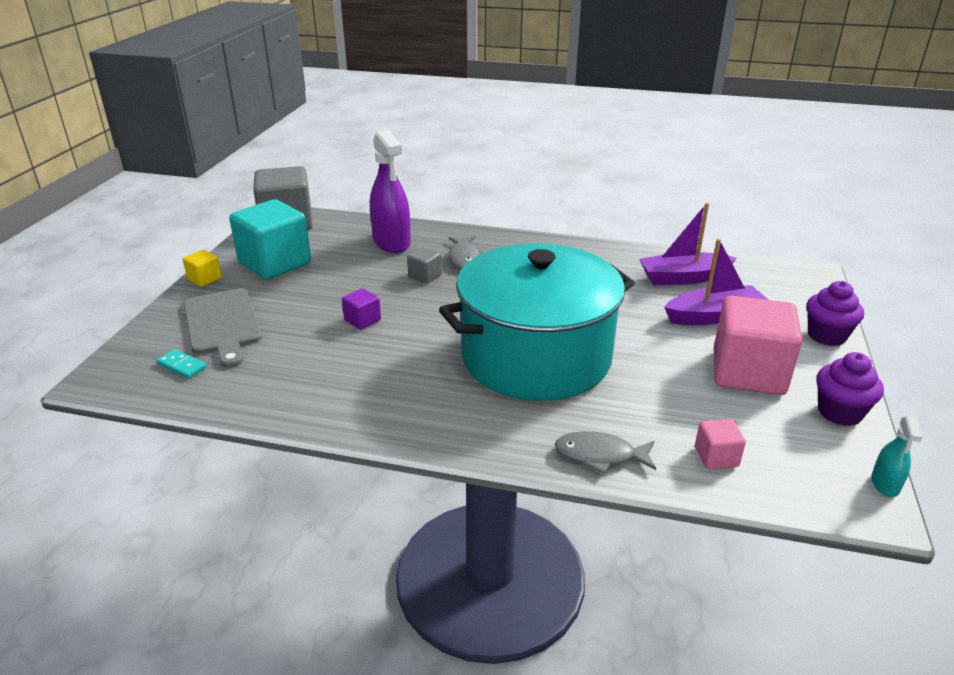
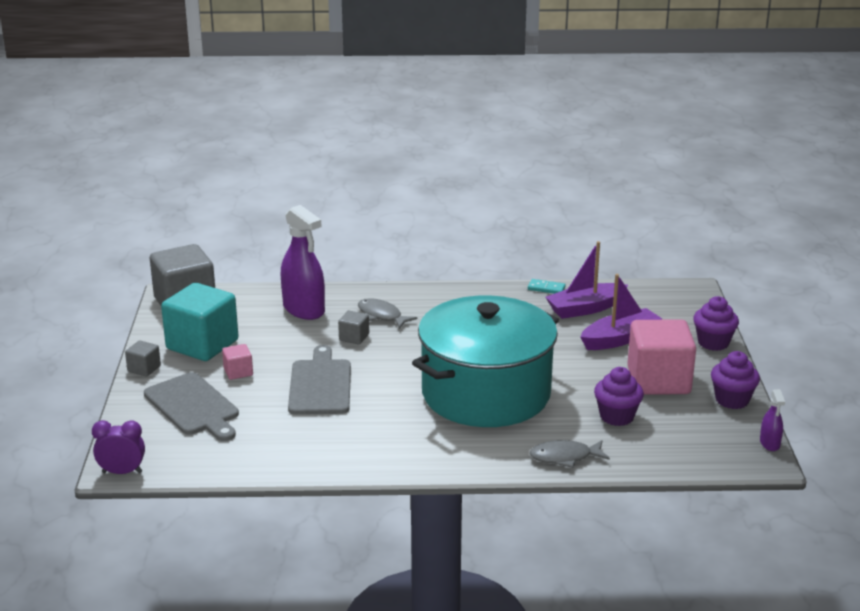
camera: 15 degrees left, 5 degrees down
turquoise domino [156,349,207,379] -> turquoise domino moved to [528,279,566,294]
yellow cube [183,250,222,287] -> grey cube [125,341,161,376]
purple cube [342,288,381,330] -> grey cutting board [288,345,351,415]
grey fish [448,236,486,269] -> grey fish turned 150 degrees clockwise [358,298,417,329]
pink cube [695,419,746,469] -> pink cube moved to [222,344,253,380]
turquoise spray bottle [871,416,922,497] -> purple spray bottle [760,389,785,451]
none -> purple clock [92,420,145,474]
none -> purple cupcake [594,367,644,426]

